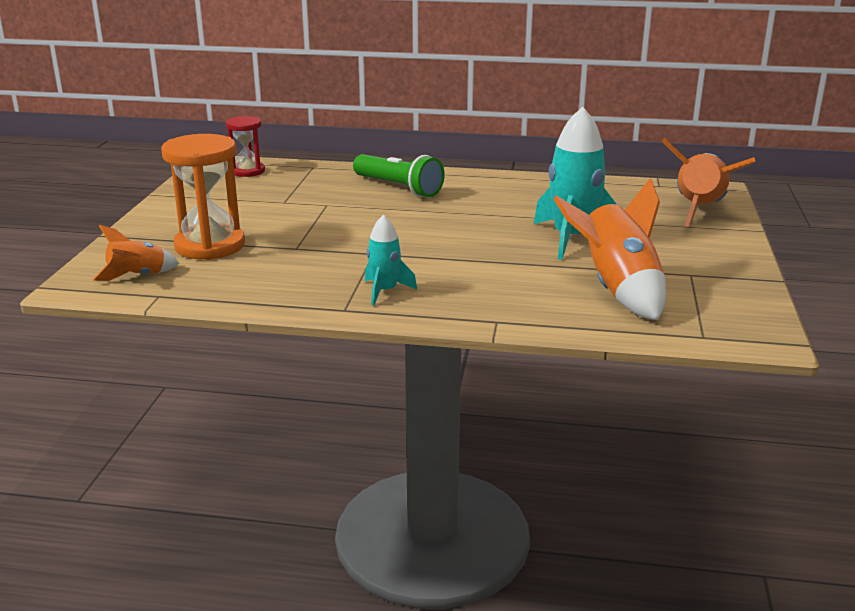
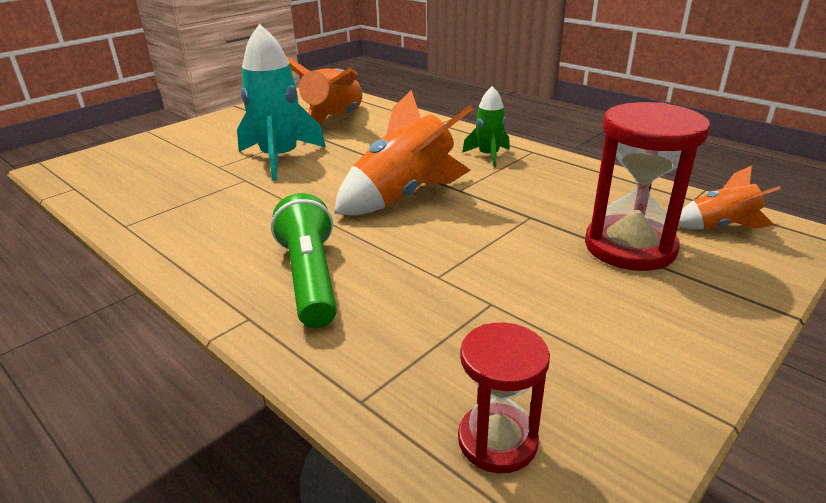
camera: 145 degrees left, 5 degrees up
orange hourglass [161,134,245,260] -> red hourglass [585,102,710,271]
turquoise rocket [365,215,417,306] -> green rocket [462,86,510,168]
orange rocket [661,138,755,227] -> orange rocket moved to [334,90,473,215]

